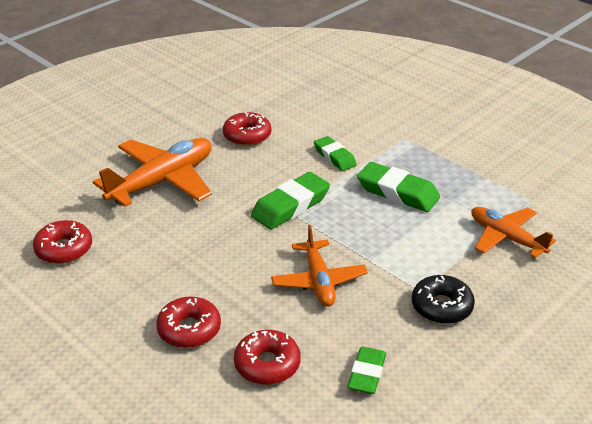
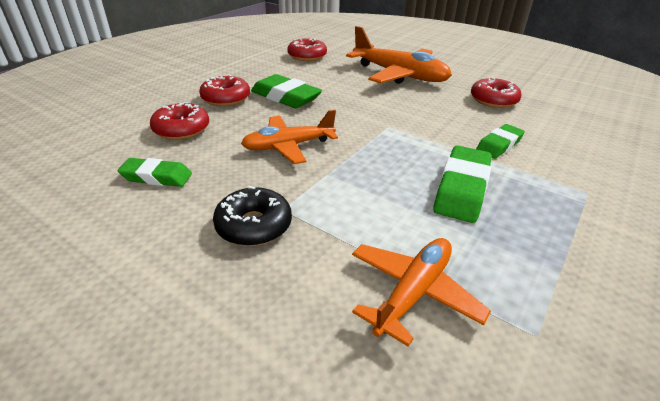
camera: 80 degrees right, 0 degrees up
green eraser [251,172,330,230] -> green eraser moved to [251,74,322,108]

